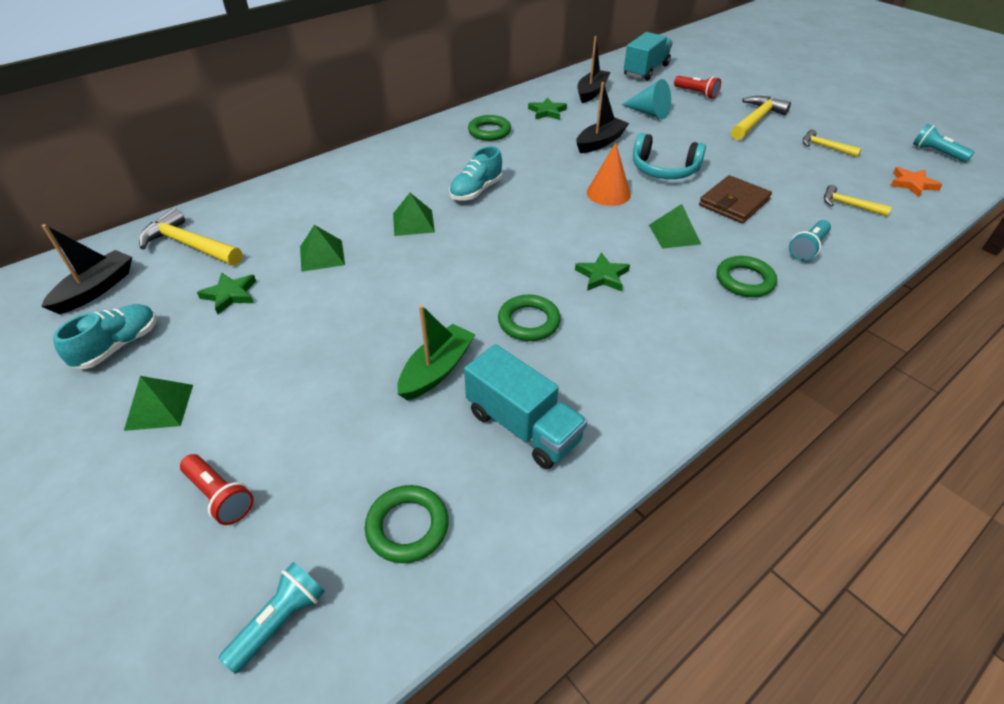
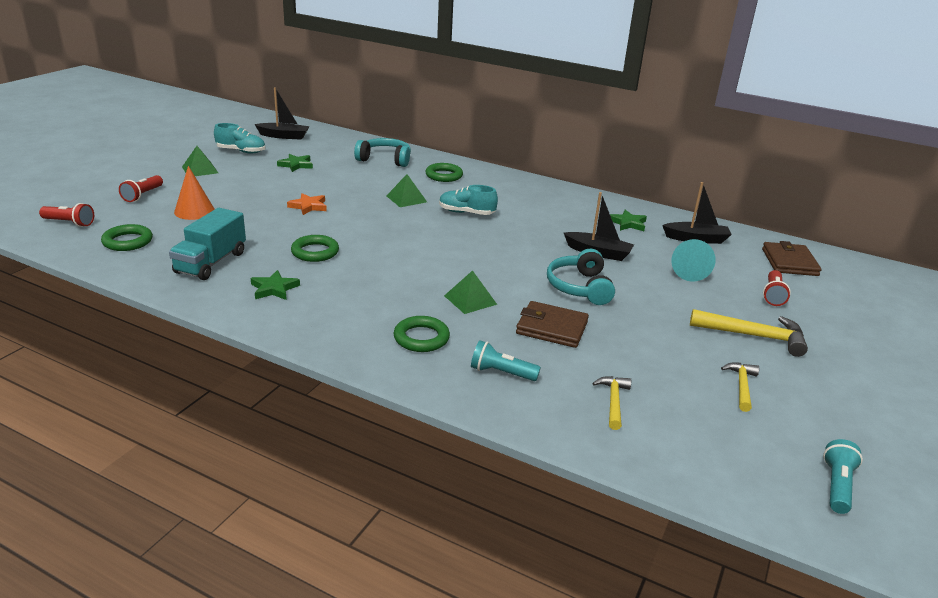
camera: 65 degrees right, 15 degrees down
yellow hammer [139,208,242,265] -> none
turquoise flashlight [219,562,325,674] -> red flashlight [39,203,94,227]
green pyramid [300,225,345,272] -> none
green boat [397,305,475,401] -> none
green ring [468,115,511,141] -> green ring moved to [425,163,463,182]
green star [575,252,630,292] -> green star moved to [250,270,300,300]
orange cone [587,142,631,206] -> orange cone moved to [174,166,215,220]
turquoise truck [624,32,673,81] -> brown wallet [762,241,822,276]
orange star [890,167,942,197] -> orange star moved to [287,193,327,215]
none -> turquoise headphones [354,138,411,167]

